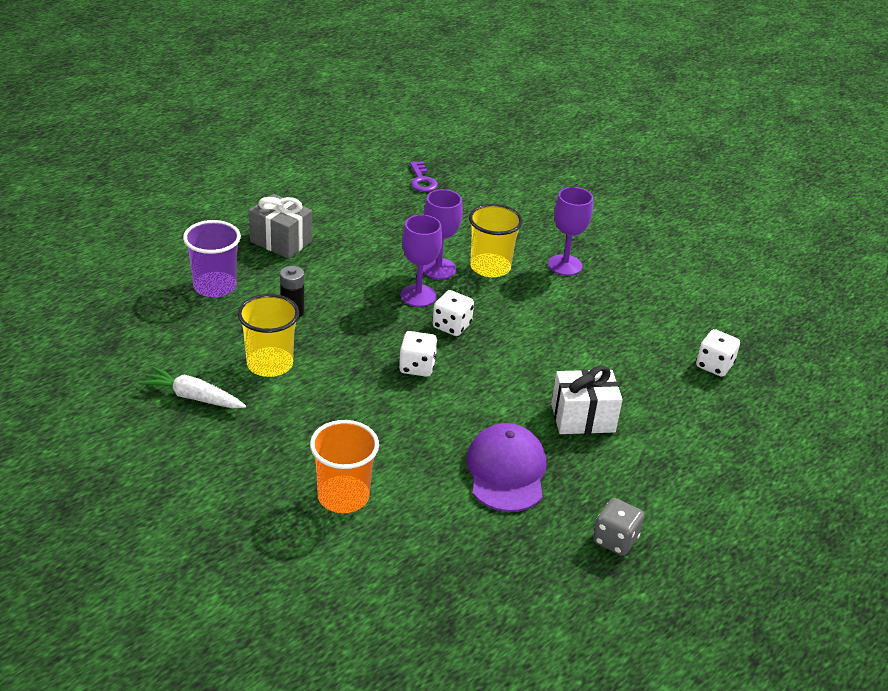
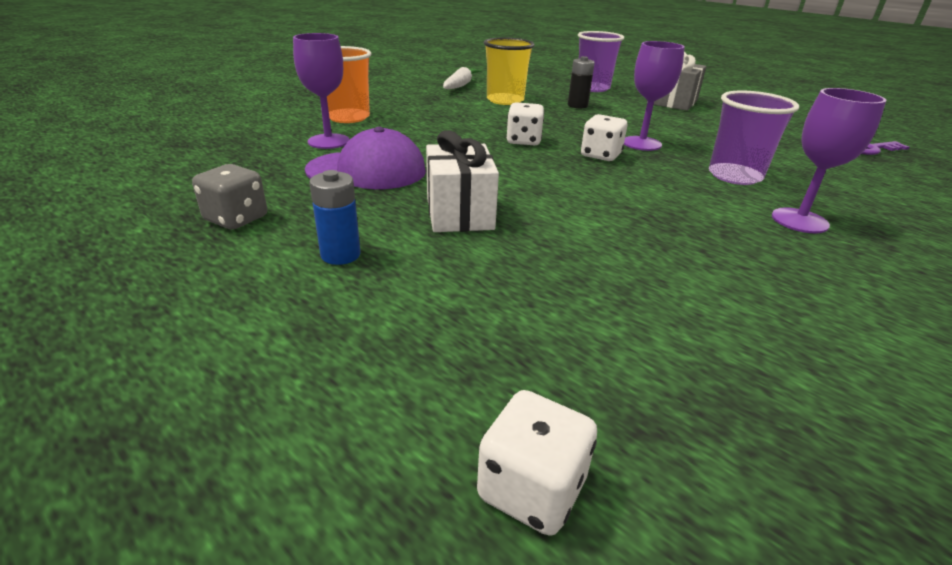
camera: 90 degrees right, 5 degrees down
purple goblet [423,189,463,279] -> purple goblet moved to [293,33,350,149]
yellow cup [469,204,523,278] -> purple cup [709,90,799,185]
white dice [696,329,740,377] -> white dice moved to [477,390,597,536]
none -> blue battery [309,170,361,265]

